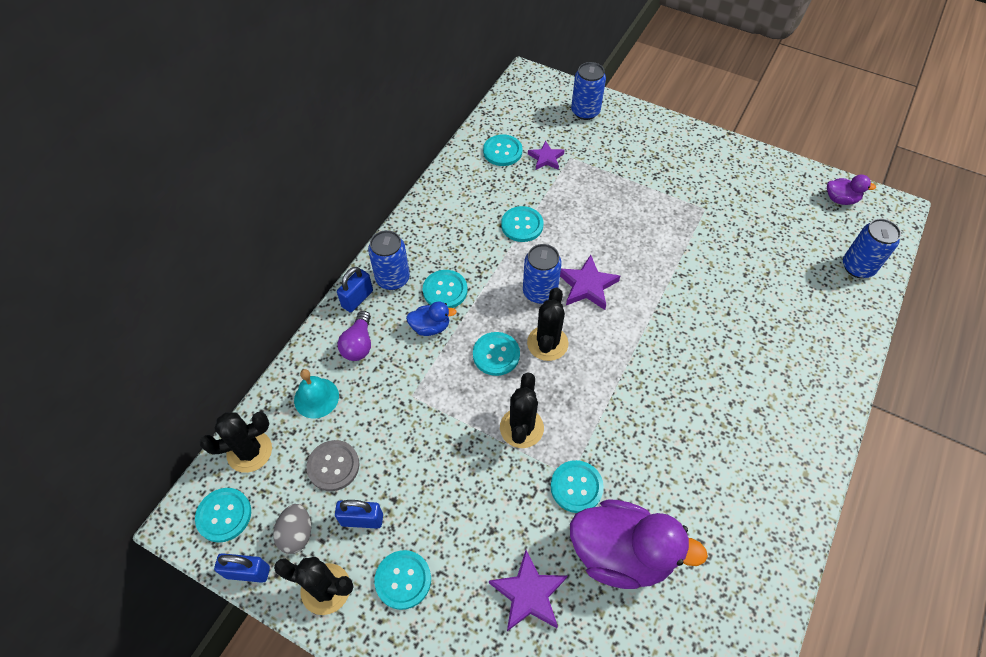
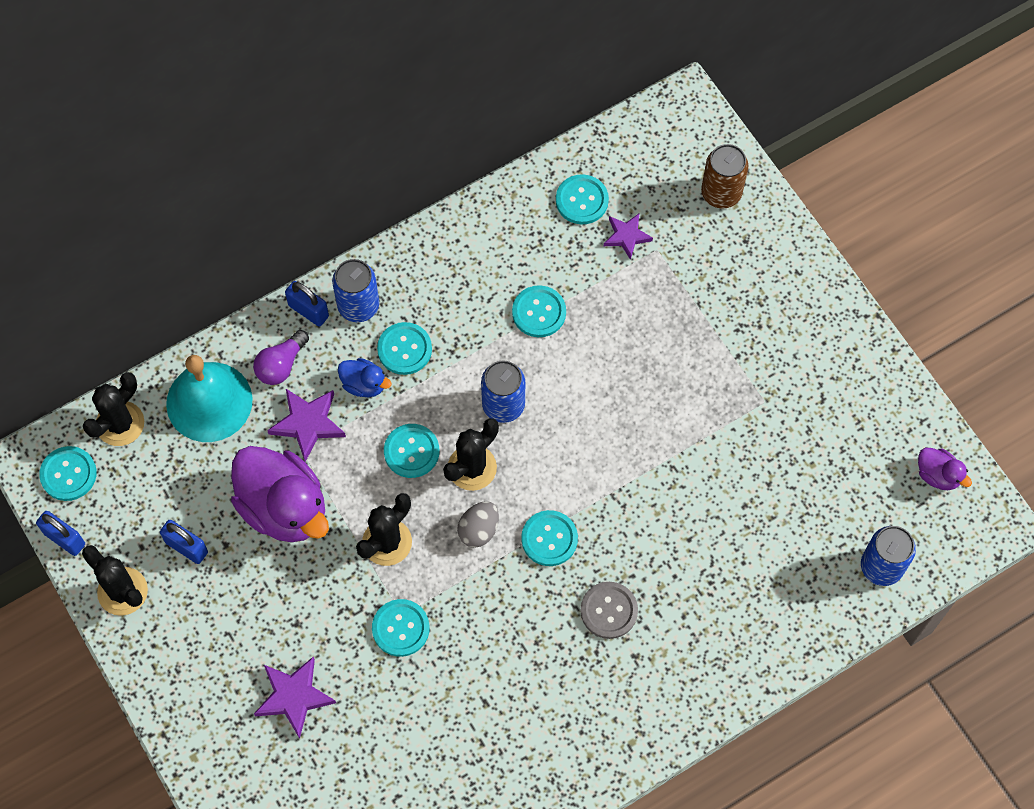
camera: 30 degrees right, 10 degrees up
black cactus [199,412,272,473] -> black cactus turned 60 degrees counterclockwise [83,372,144,446]
grey egg [273,504,311,554] -> grey egg moved to [457,501,499,548]
turquoise bell [294,369,339,419] -> turquoise bell [166,355,253,442], size x1.71
grey button [306,440,360,491] -> grey button moved to [581,582,638,639]
blue padlock [337,267,373,313] -> blue padlock turned 60 degrees clockwise [285,281,329,326]
turquoise button [374,550,431,610] -> turquoise button moved to [521,510,578,566]
purple star [560,255,620,310] -> purple star moved to [267,389,346,462]
purple duck [570,500,708,589] -> purple duck moved to [231,446,329,542]
blue can [571,62,606,120] -> brown can [701,144,748,209]

